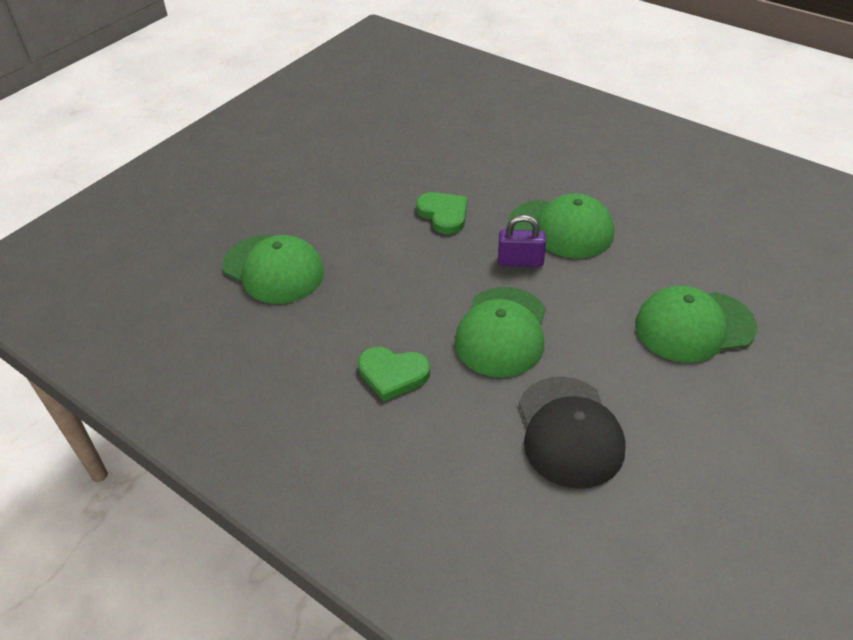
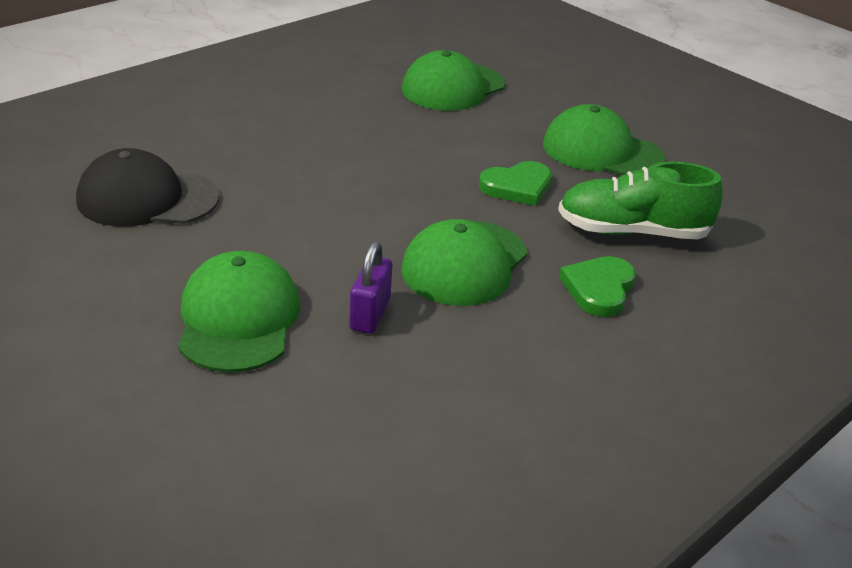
camera: 95 degrees right, 10 degrees down
green heart [358,347,430,401] -> green heart moved to [559,256,636,317]
green cap [455,287,546,377] -> green cap moved to [543,104,665,175]
purple padlock [498,215,546,267] -> purple padlock moved to [349,241,392,334]
none -> green shoe [558,162,723,239]

